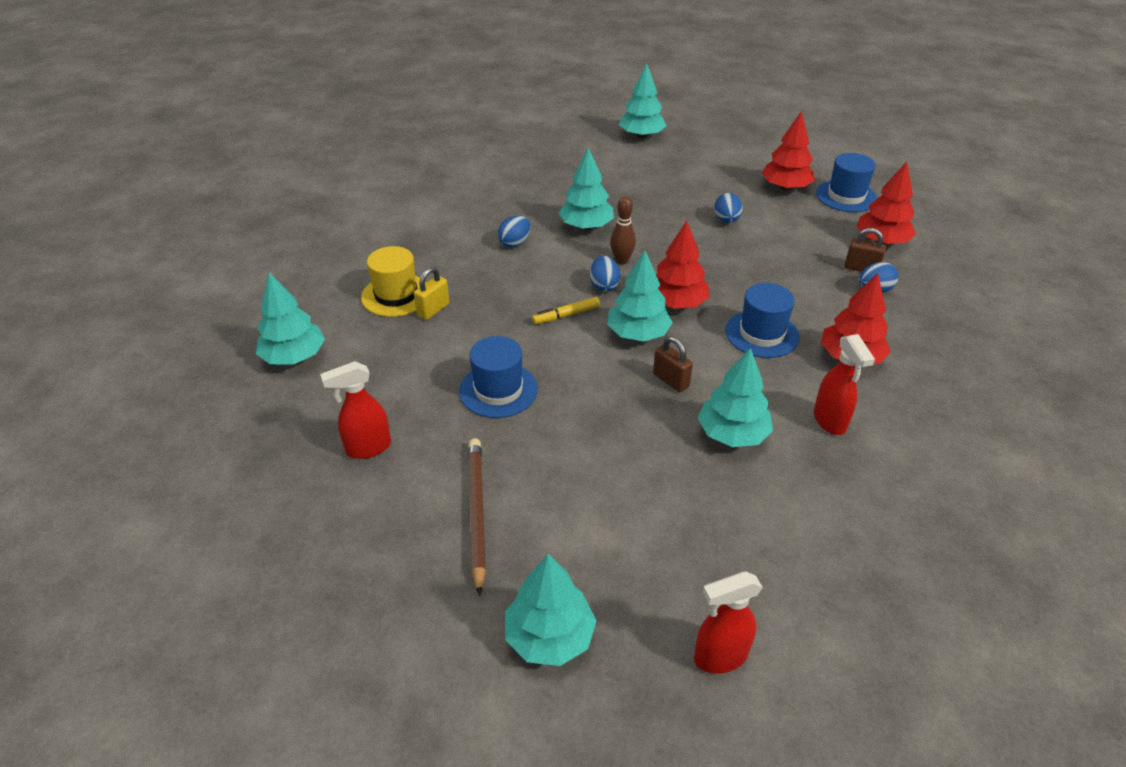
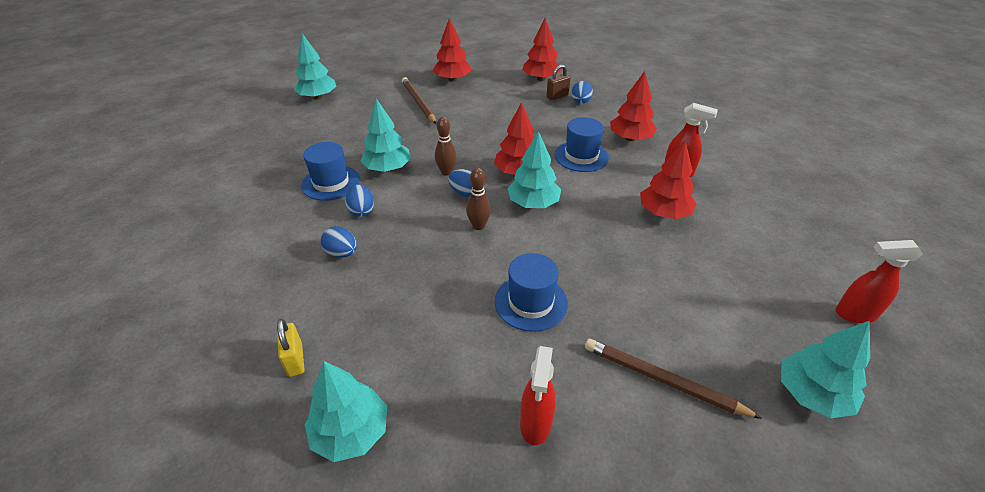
camera: 55 degrees left, 0 degrees up
yellow hat [361,246,426,317] -> none
yellow padlock [414,267,449,320] -> yellow padlock moved to [277,319,304,377]
yellow marker [532,297,600,324] -> brown bowling pin [466,168,491,230]
brown padlock [653,336,693,392] -> none
red spray bottle [694,571,763,674] -> red spray bottle turned 75 degrees clockwise [835,240,923,323]
turquoise tree [698,348,773,447] -> red tree [640,140,697,219]
blue egg [714,193,743,223] -> blue egg moved to [321,226,357,258]
blue hat [816,153,877,212] -> blue hat moved to [301,142,360,201]
none -> brown pencil [402,77,436,124]

